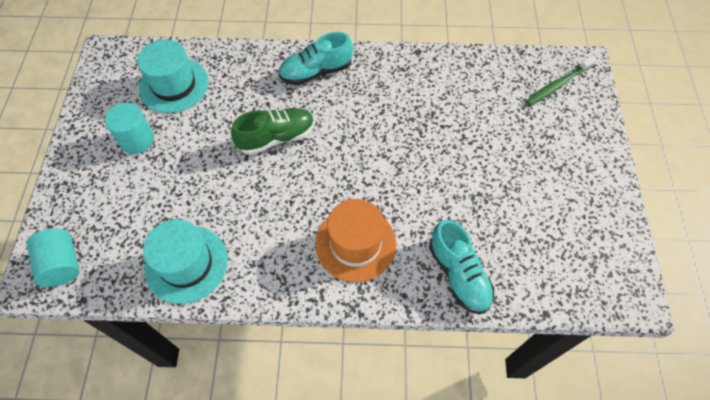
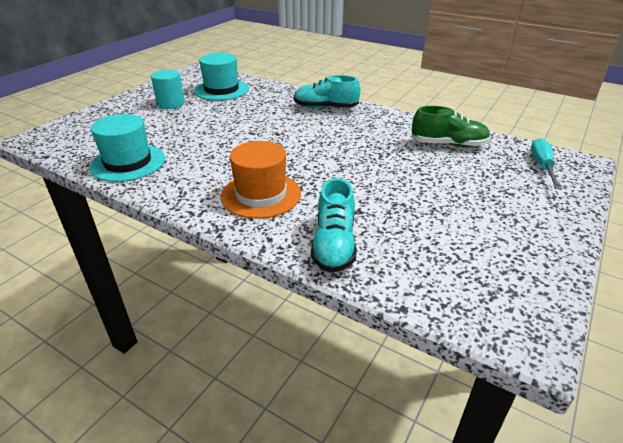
camera: 30 degrees right, 25 degrees down
turquoise cylinder [27,228,79,287] -> none
green shoe [231,108,314,155] -> green shoe moved to [411,106,490,147]
green toothbrush [526,56,596,106] -> turquoise screwdriver [531,138,562,189]

